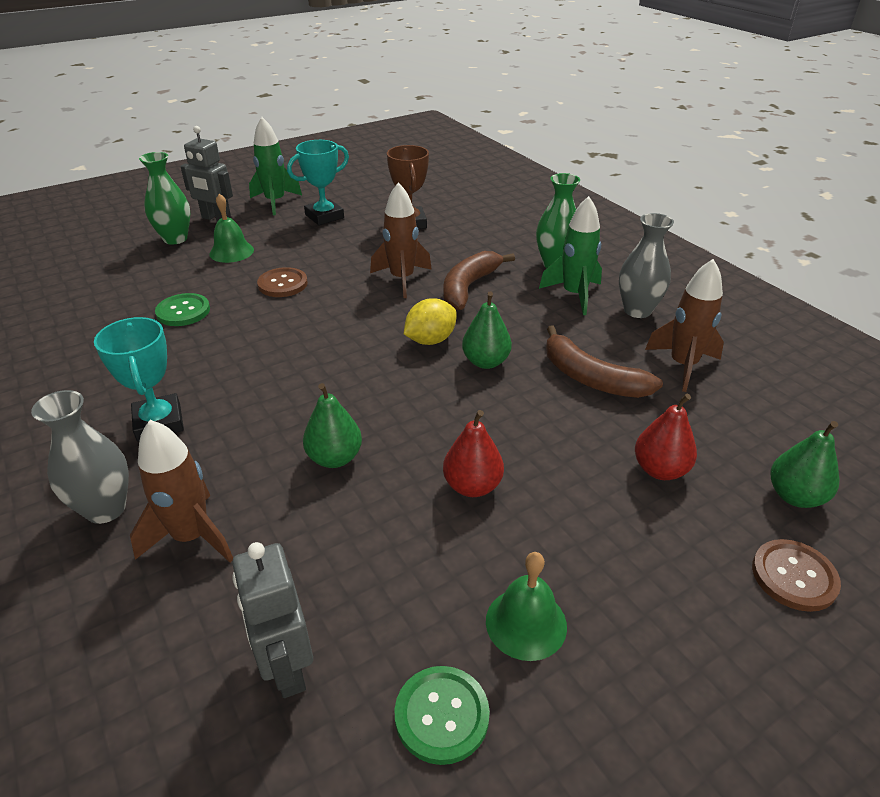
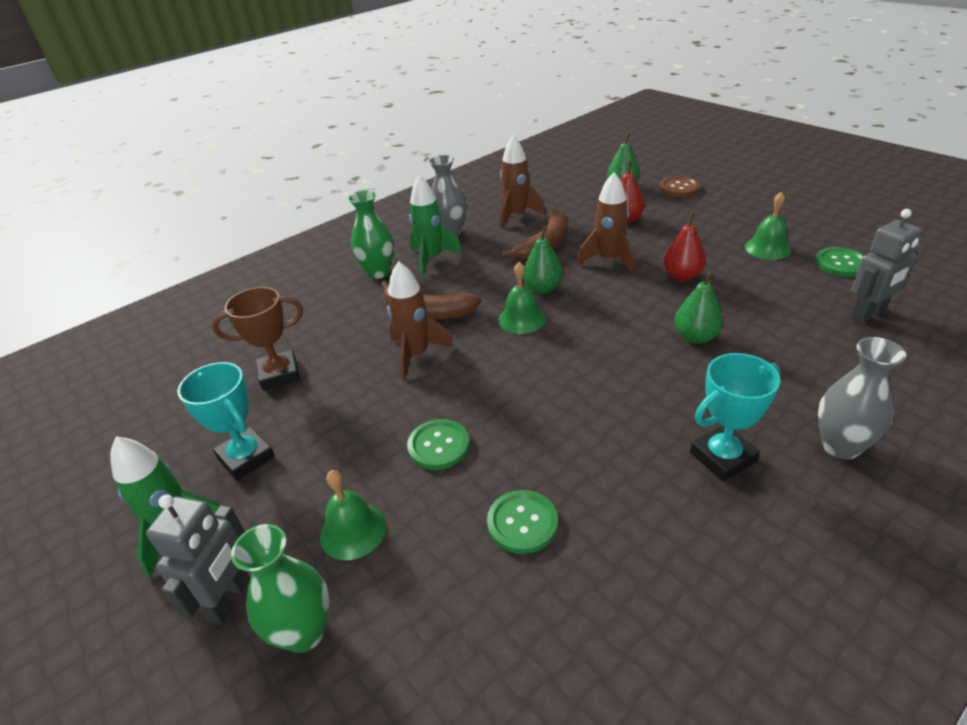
camera: 95 degrees left, 0 degrees up
brown rocket [130,420,233,562] -> brown rocket moved to [577,172,635,274]
brown button [257,267,308,297] -> green button [407,419,470,470]
yellow lemon [404,299,457,345] -> green bell [498,262,546,334]

